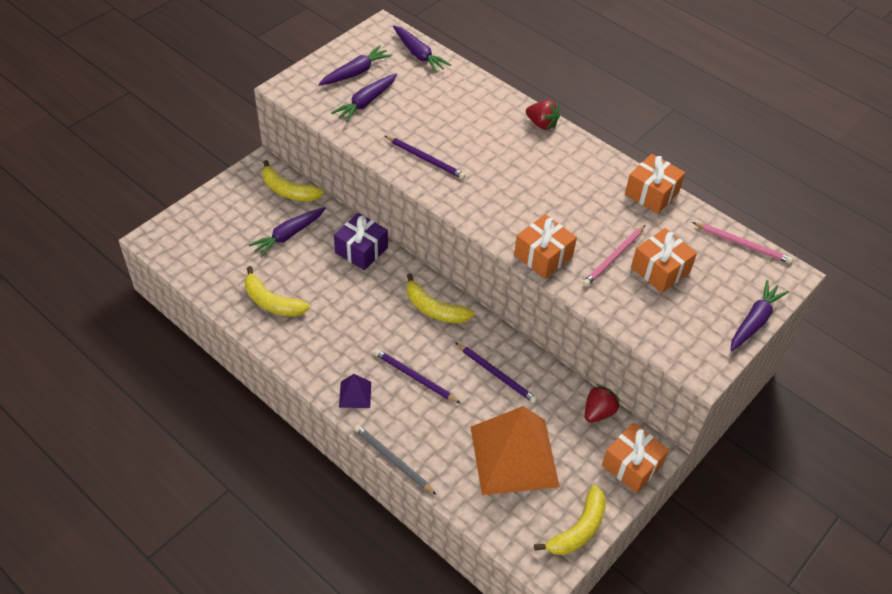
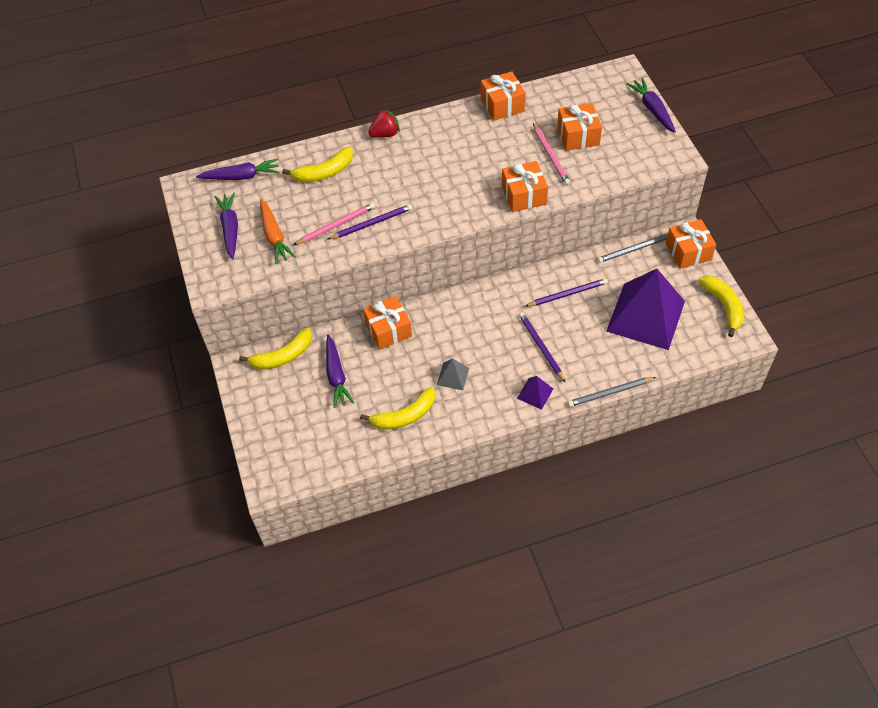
camera: 55 degrees left, 5 degrees up
purple carrot [331,73,397,123] -> orange carrot [260,199,296,264]
purple gift [334,213,388,270] -> orange gift [363,296,412,350]
purple pencil [374,349,460,403] -> purple pencil turned 90 degrees clockwise [519,312,565,382]
yellow banana [407,273,475,323] -> yellow banana moved to [282,146,353,182]
orange pyramid [471,406,560,495] -> purple pyramid [606,269,685,350]
red strawberry [585,384,620,423] -> grey pencil [598,234,668,263]
pink pencil [692,222,793,264] -> pink pencil moved to [294,203,375,245]
none -> grey pyramid [437,359,469,390]

